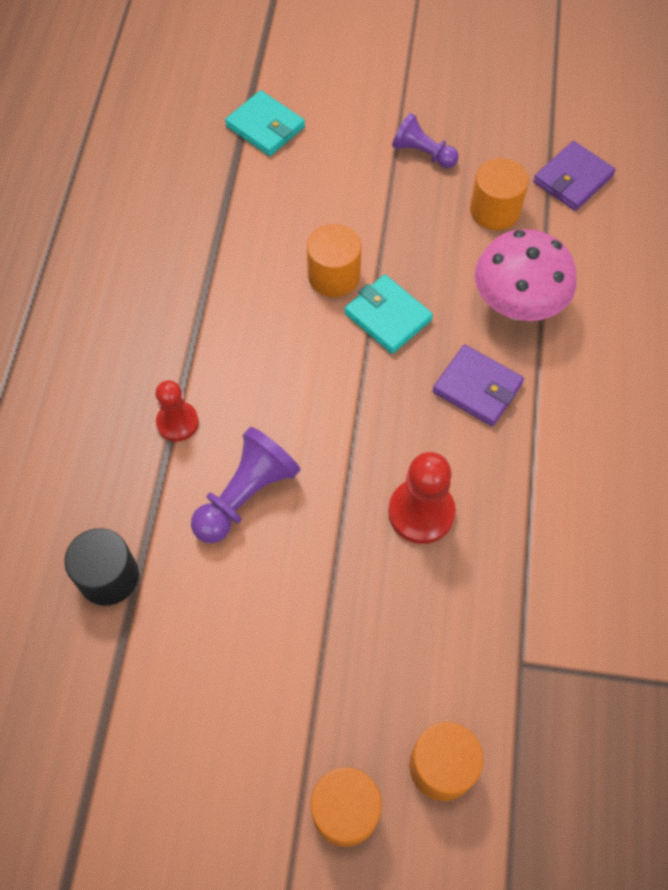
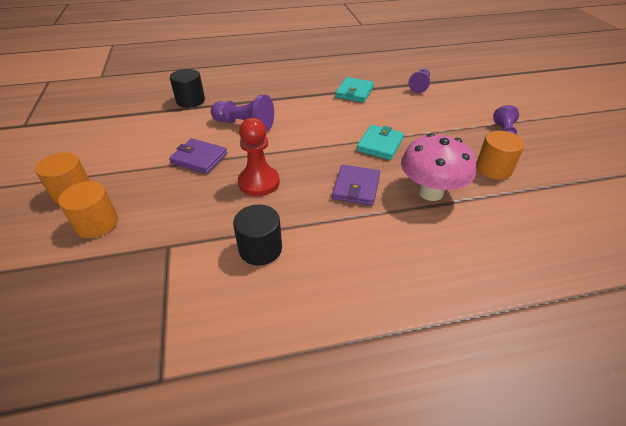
camera: 70 degrees right, 20 degrees down
red pawn [155,380,199,442] -> none
turquoise wallet [225,90,305,156] -> turquoise wallet moved to [335,77,374,103]
orange cylinder [307,224,361,297] -> none
purple wallet [533,141,616,211] -> purple wallet moved to [169,139,227,174]
none -> black cylinder [233,204,282,266]
none -> purple pawn [409,69,430,93]

